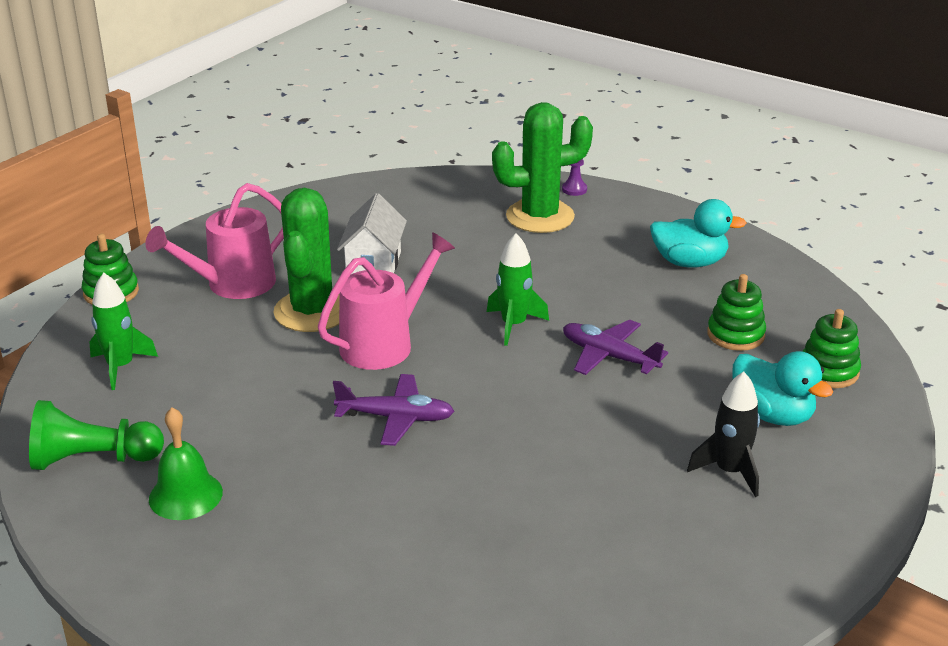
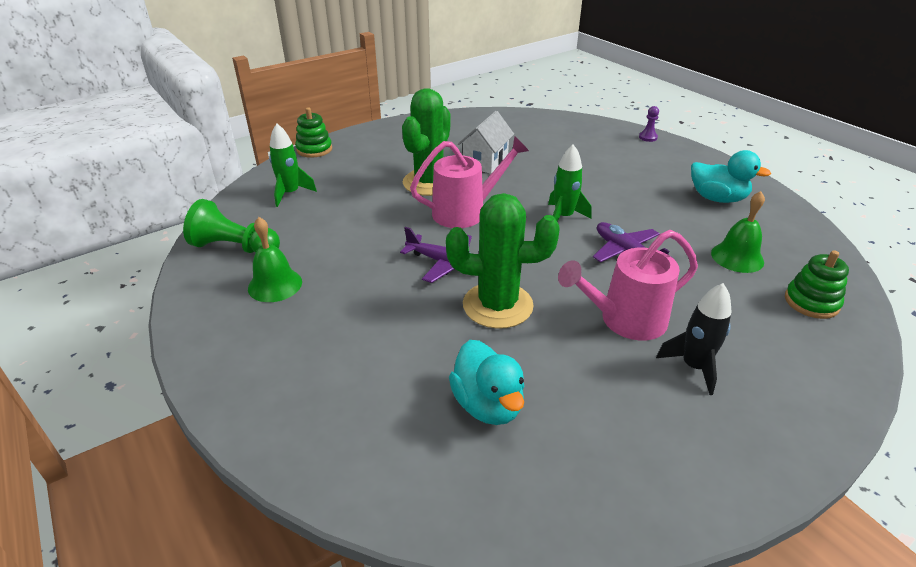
camera: 20 degrees right, 5 degrees up
pink watering can [145,183,284,299] -> pink watering can moved to [558,230,698,341]
green cactus [492,102,593,233] -> green cactus moved to [446,193,560,329]
green stacking toy [707,274,766,351] -> green bell [711,191,765,273]
turquoise duck [732,351,833,426] -> turquoise duck moved to [449,340,524,425]

